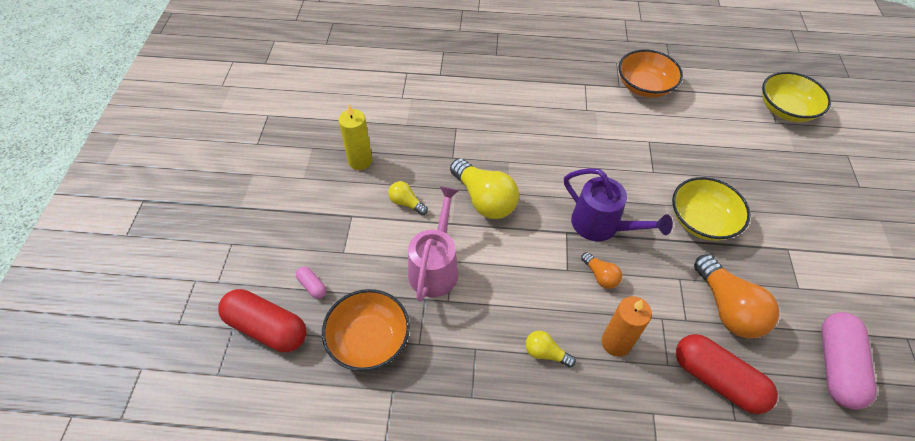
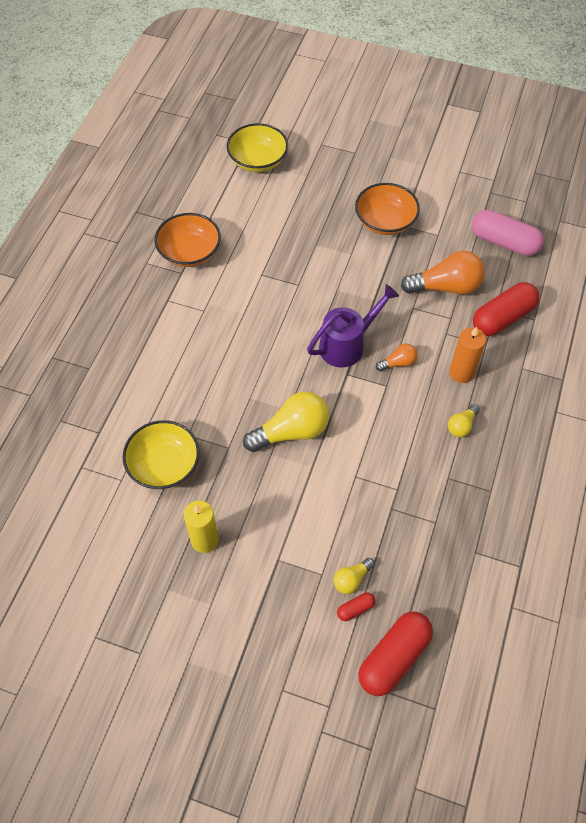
camera: 75 degrees left, 5 degrees up
pink capsule [296,266,327,299] -> red capsule [337,593,375,621]
orange bowl [322,289,410,371] -> orange bowl moved to [355,183,420,235]
yellow light bulb [388,181,428,215] -> yellow light bulb moved to [334,558,375,594]
pink watering can [408,186,459,302] -> none
yellow bowl [672,177,750,241] -> yellow bowl moved to [123,420,200,489]

